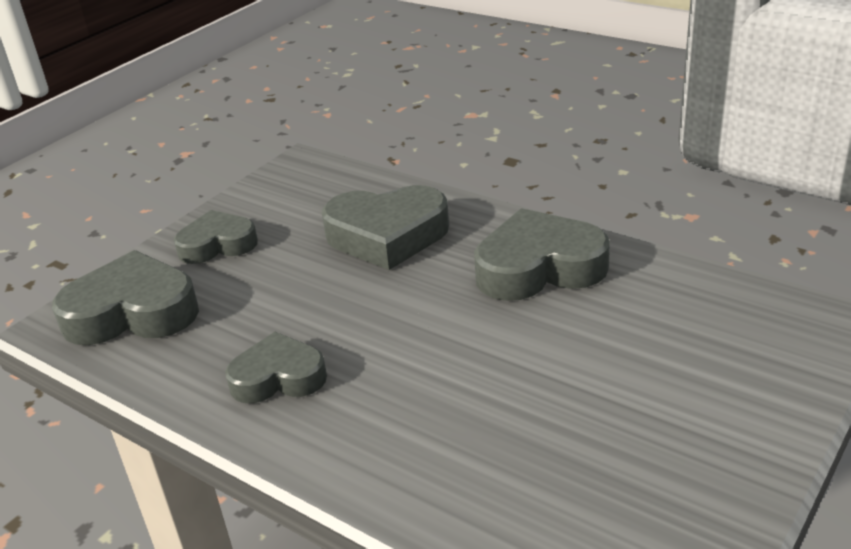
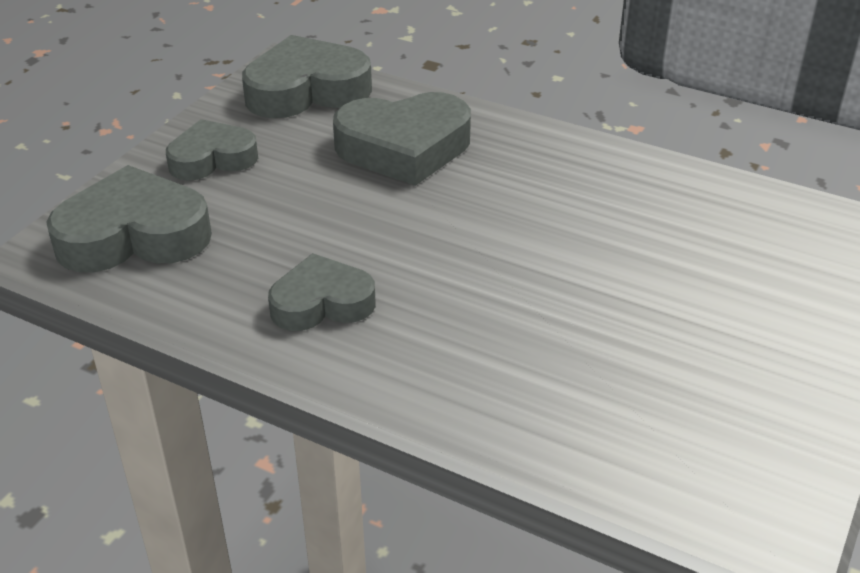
camera: 10 degrees left, 5 degrees up
grey heart [474,208,610,301] -> grey heart moved to [242,35,372,118]

